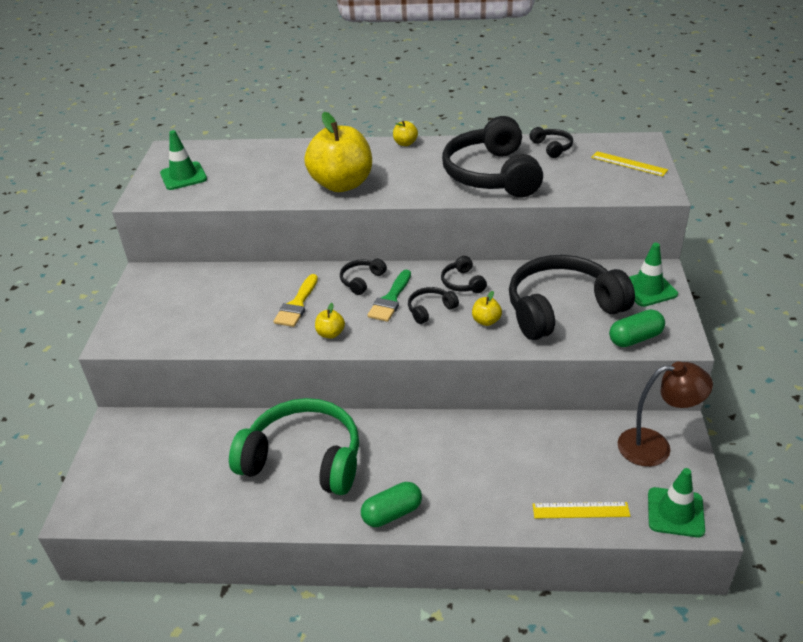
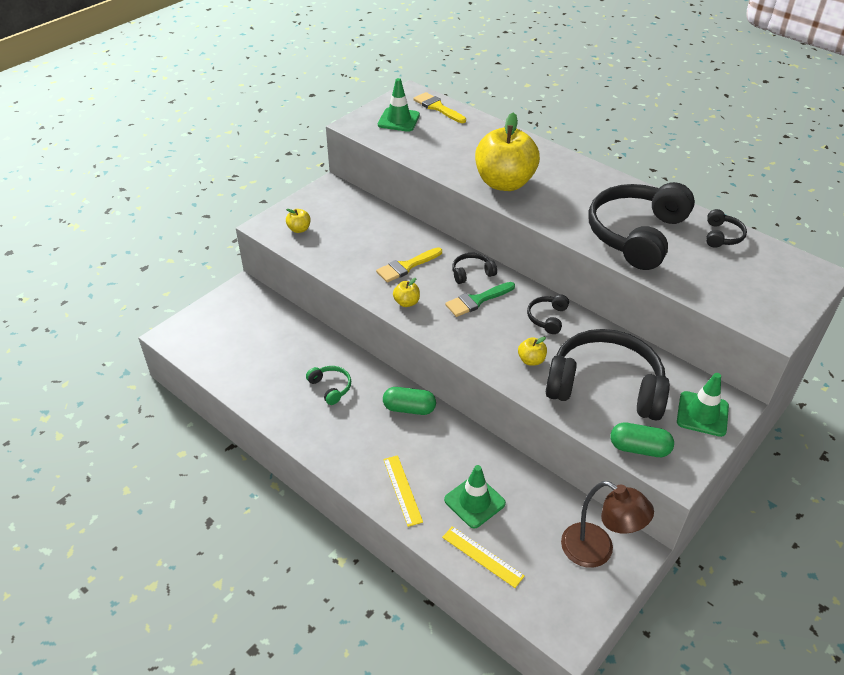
camera: 35 degrees right, 5 degrees up
green headphones [229,398,359,495] -> green headphones [306,366,351,405], size x0.42
green capsule [361,482,422,527] -> green capsule moved to [383,387,436,415]
yellow apple [393,121,418,146] -> yellow apple moved to [286,209,310,233]
black headphones [408,287,459,324] -> none
yellow ruler [591,151,668,176] -> yellow ruler moved to [383,455,423,527]
green traffic cone [648,468,705,537] -> green traffic cone moved to [444,465,506,528]
none -> yellow brush [413,92,466,123]

